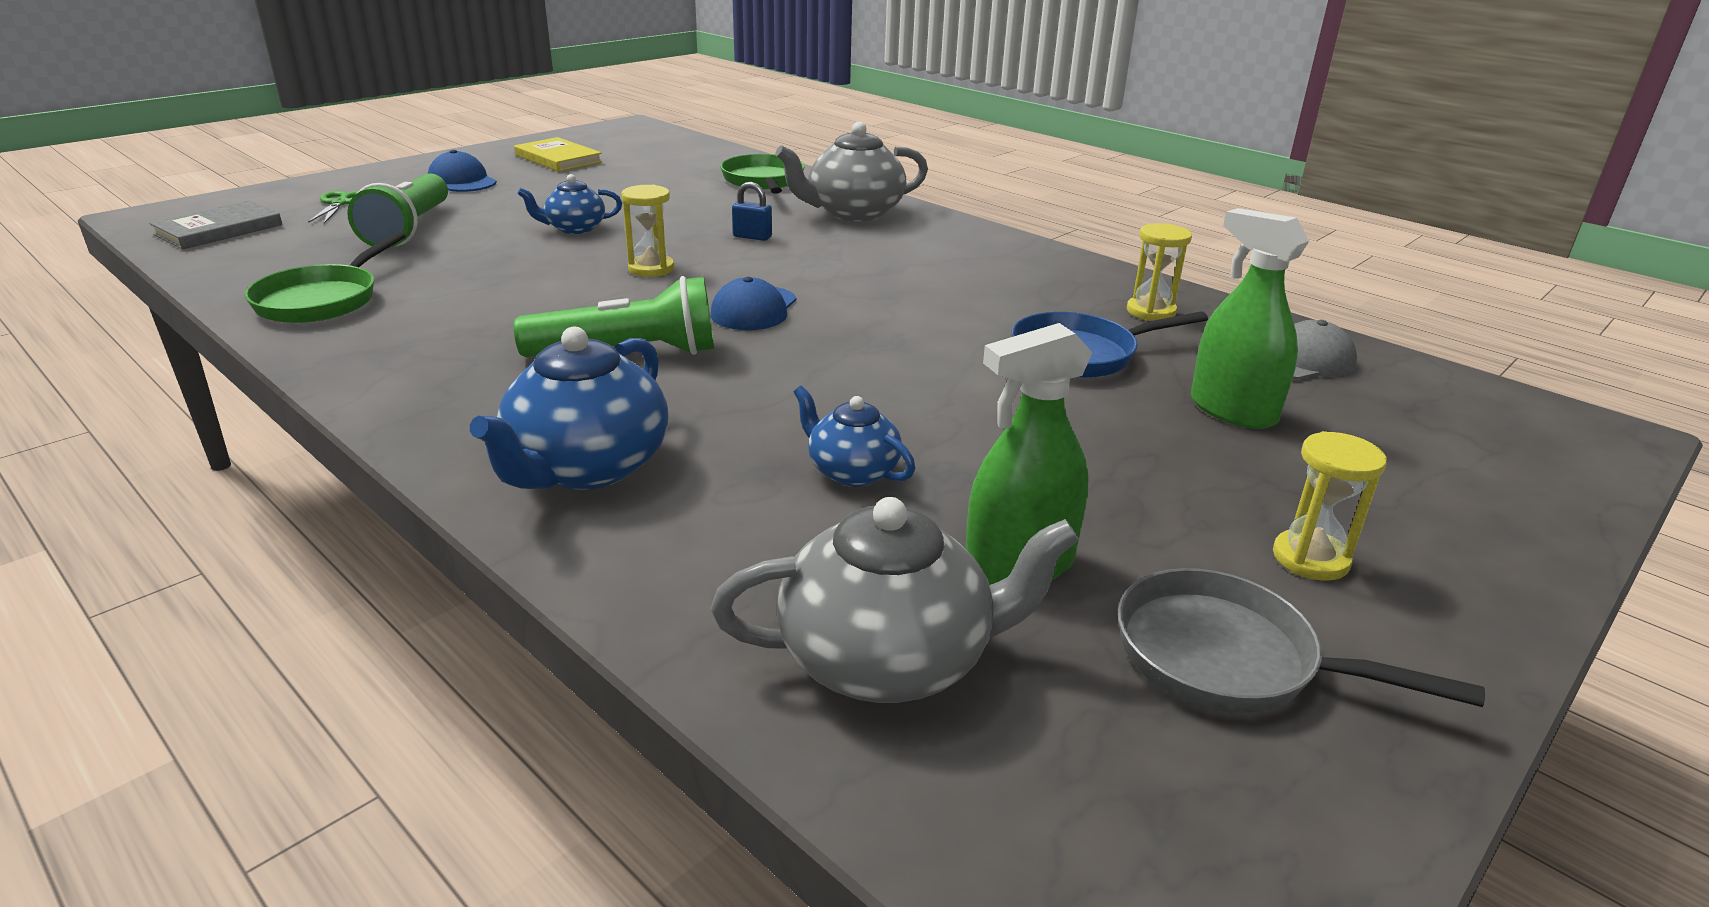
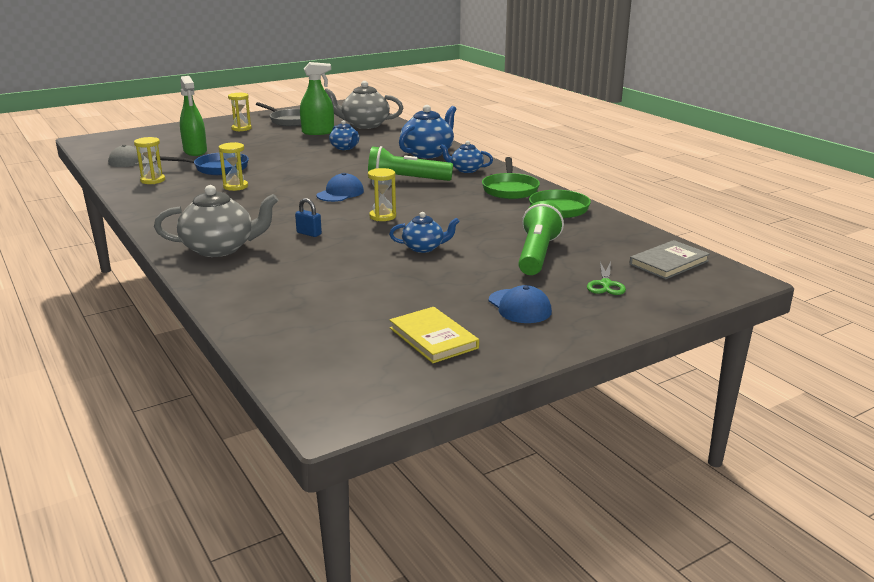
camera: 165 degrees left, 5 degrees down
green pan [720,154,805,194] -> green pan moved to [482,157,540,199]
none -> yellow hourglass [219,142,248,191]
none -> blue teapot [440,141,493,173]

